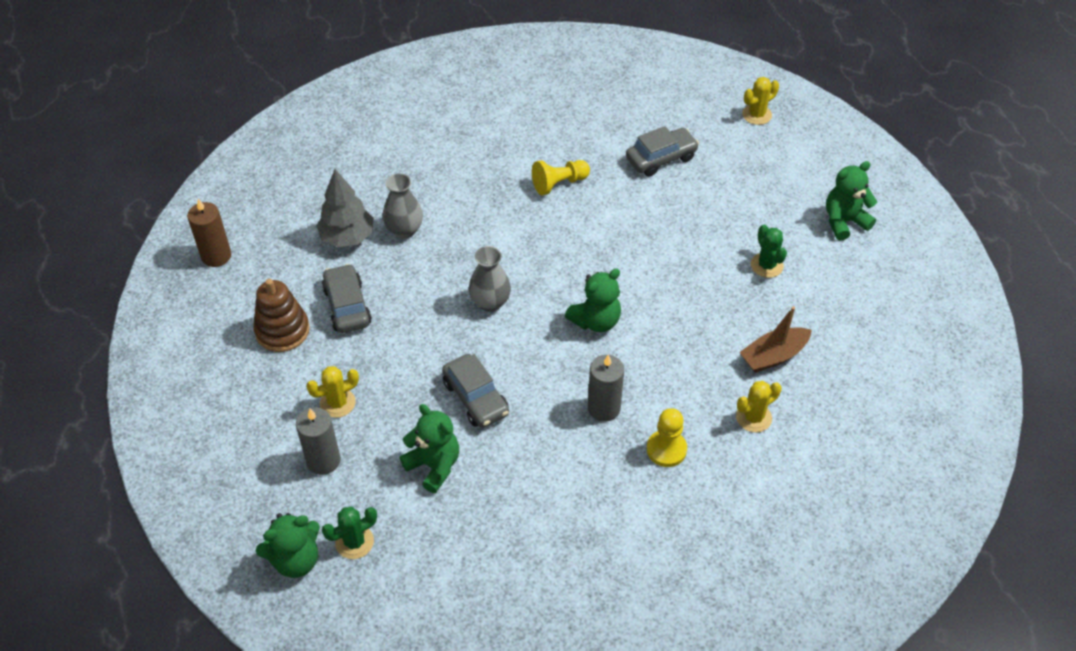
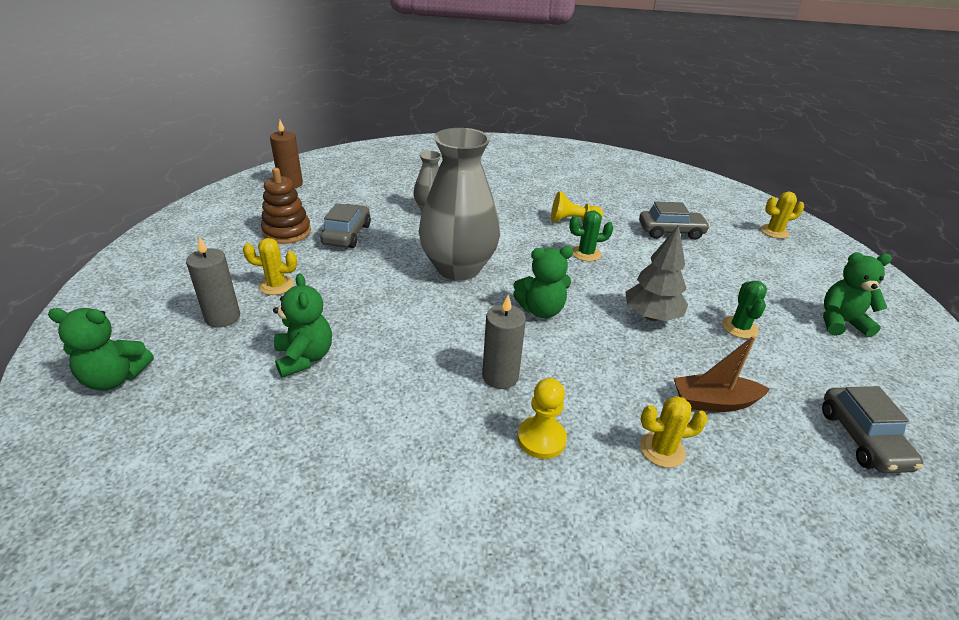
camera: 25 degrees right, 15 degrees down
grey tree [316,169,374,247] -> grey tree moved to [625,225,688,321]
green cactus [322,507,377,559] -> green cactus moved to [569,210,613,262]
grey car [442,354,509,428] -> grey car moved to [822,386,923,473]
grey vase [469,246,511,312] -> grey vase [419,128,500,281], size x1.99

